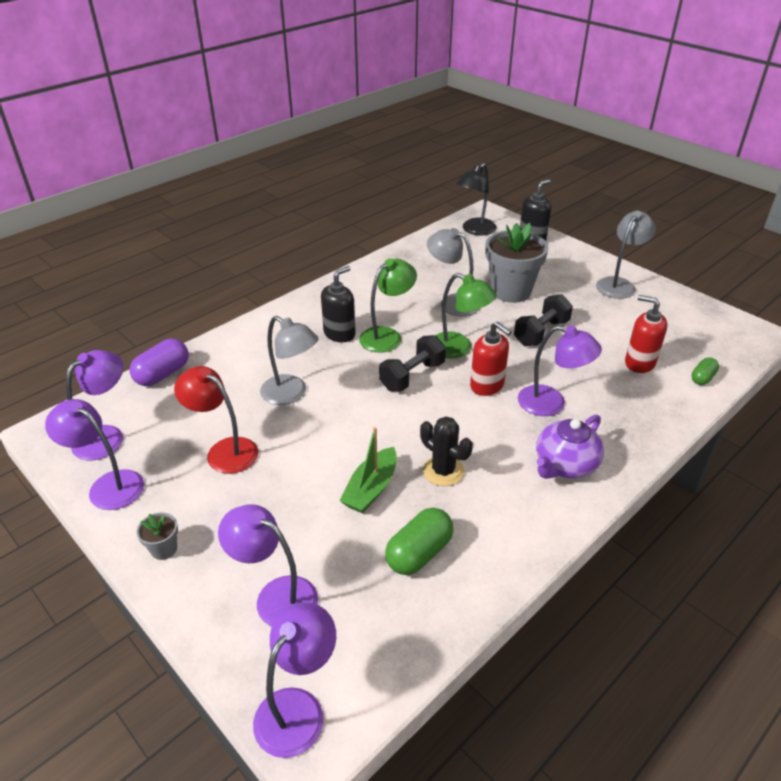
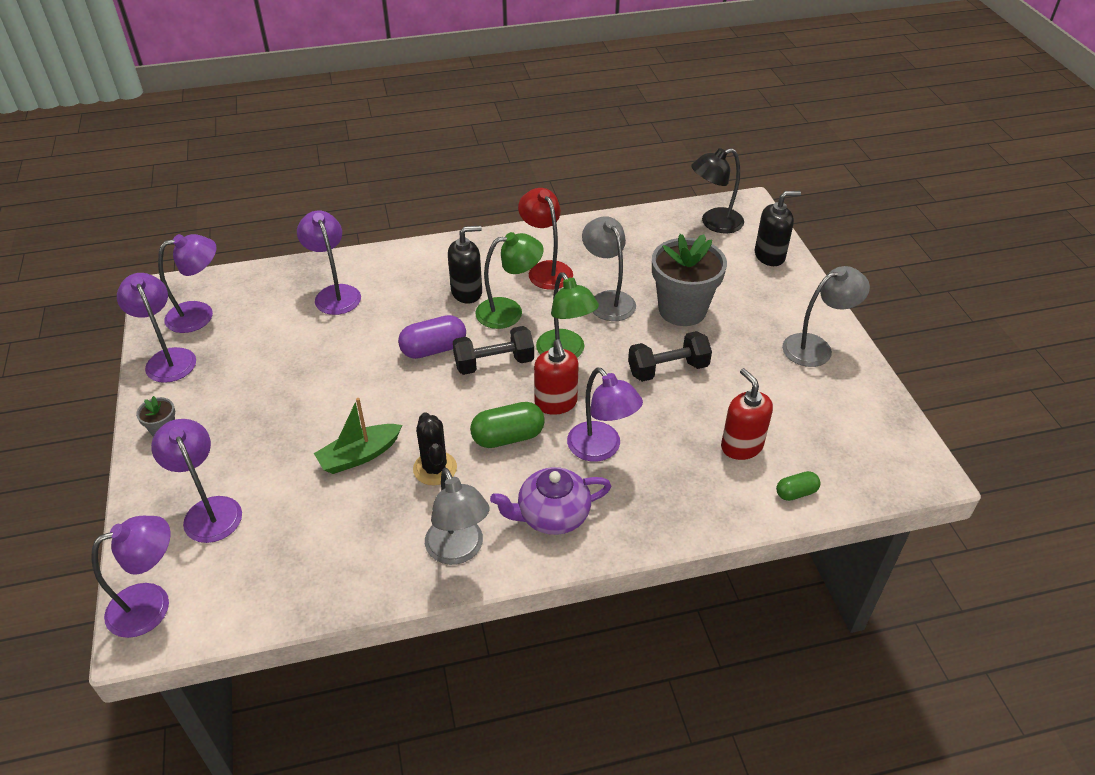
camera: 30 degrees right, 5 degrees up
purple capsule [129,339,189,386] -> purple capsule moved to [398,315,466,359]
red lamp [174,366,258,474] -> red lamp moved to [518,188,573,290]
grey lamp [260,316,319,405] -> grey lamp moved to [425,468,490,565]
green capsule [385,508,454,575] -> green capsule moved to [470,402,545,448]
none -> purple lamp [297,210,361,315]

